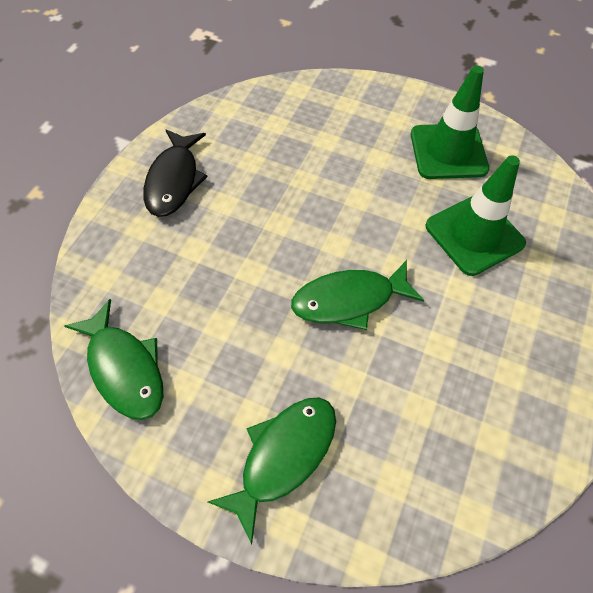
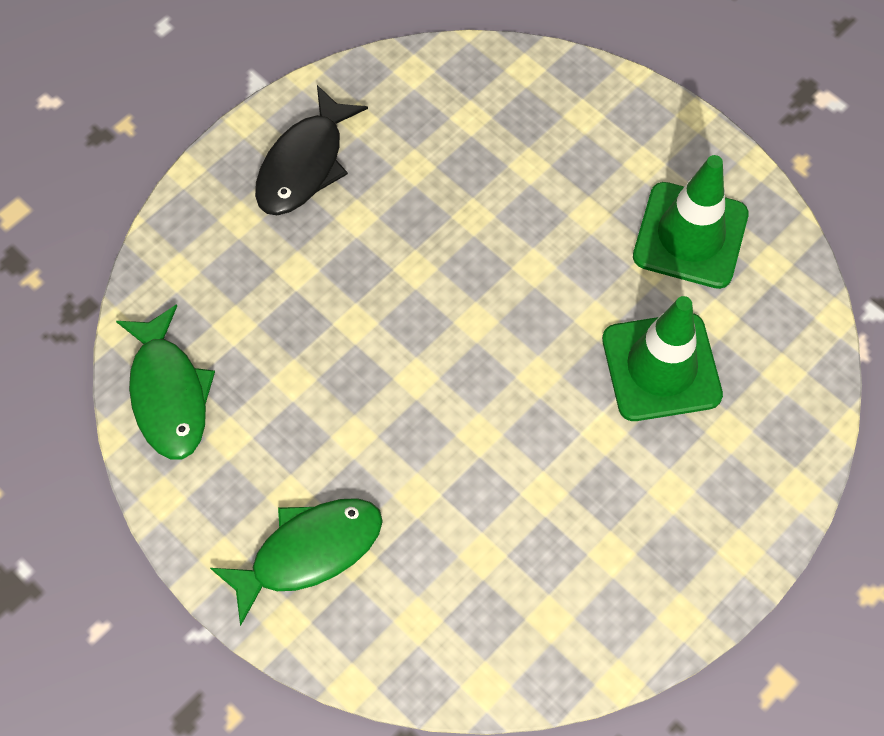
camera: 20 degrees right, 5 degrees up
green fish [291,260,424,330] -> none

